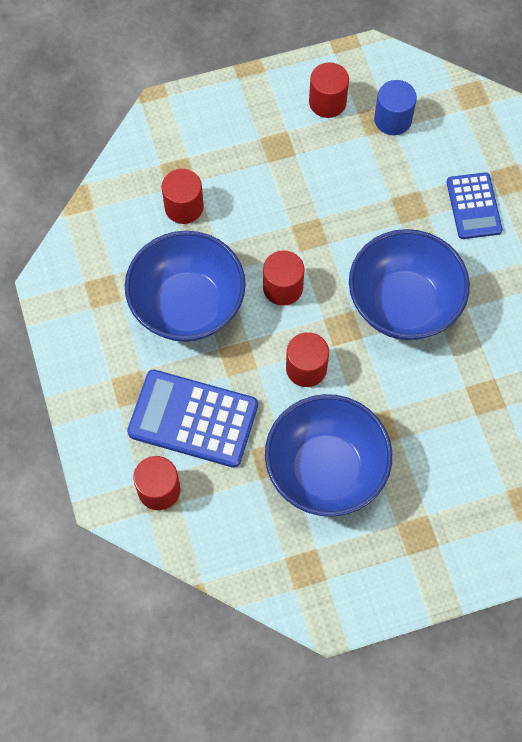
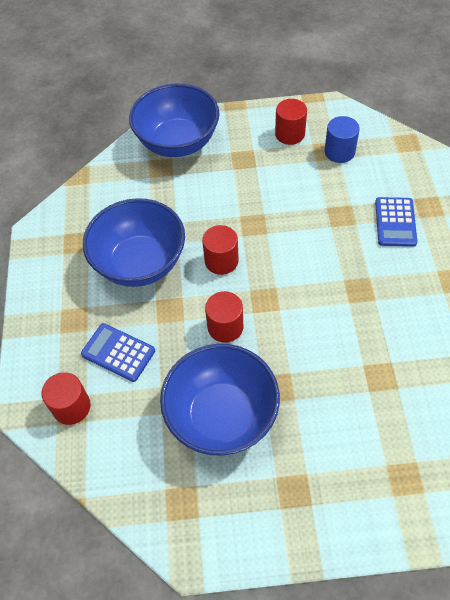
camera: 15 degrees right, 10 degrees down
blue calculator [127,370,258,468] -> blue calculator [81,323,155,382], size x0.63
red cylinder [161,169,204,224] -> none
blue bowl [349,229,470,340] -> blue bowl moved to [129,83,220,157]

